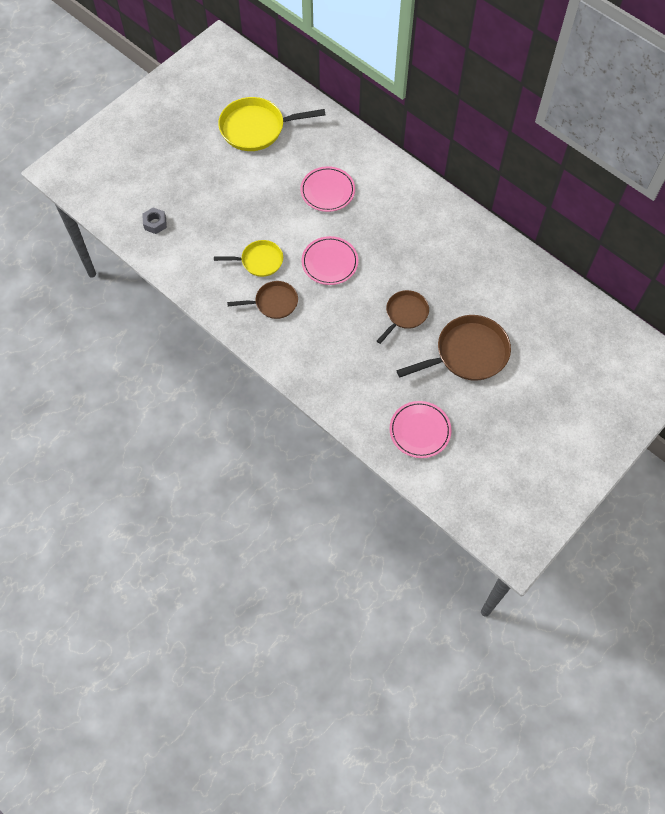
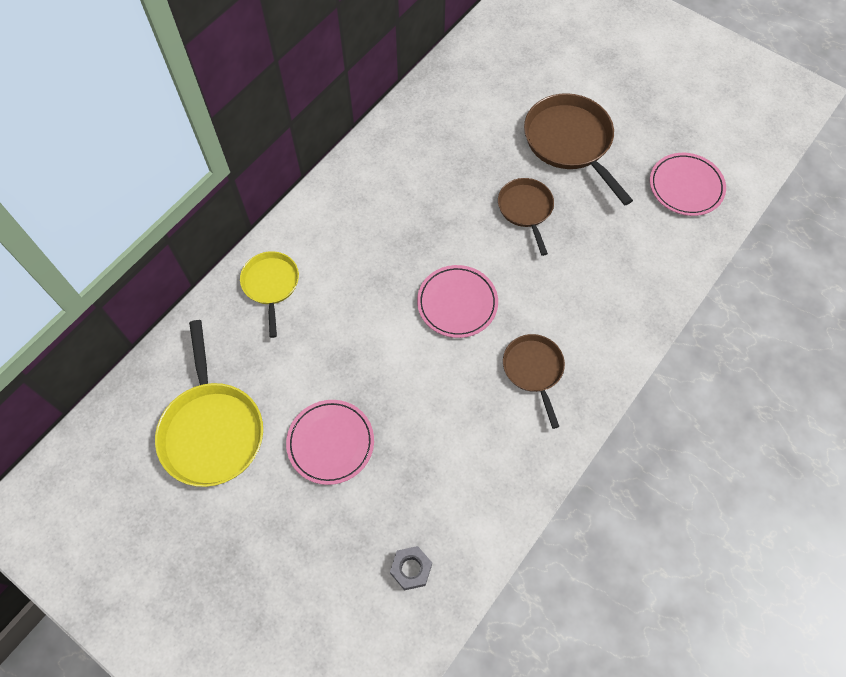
camera: 95 degrees left, 0 degrees up
yellow pan [214,240,283,277] -> yellow pan moved to [240,251,299,338]
pink plate [300,166,355,212] -> pink plate moved to [286,400,374,485]
brown pan [377,290,429,344] -> brown pan turned 45 degrees clockwise [498,178,554,256]

